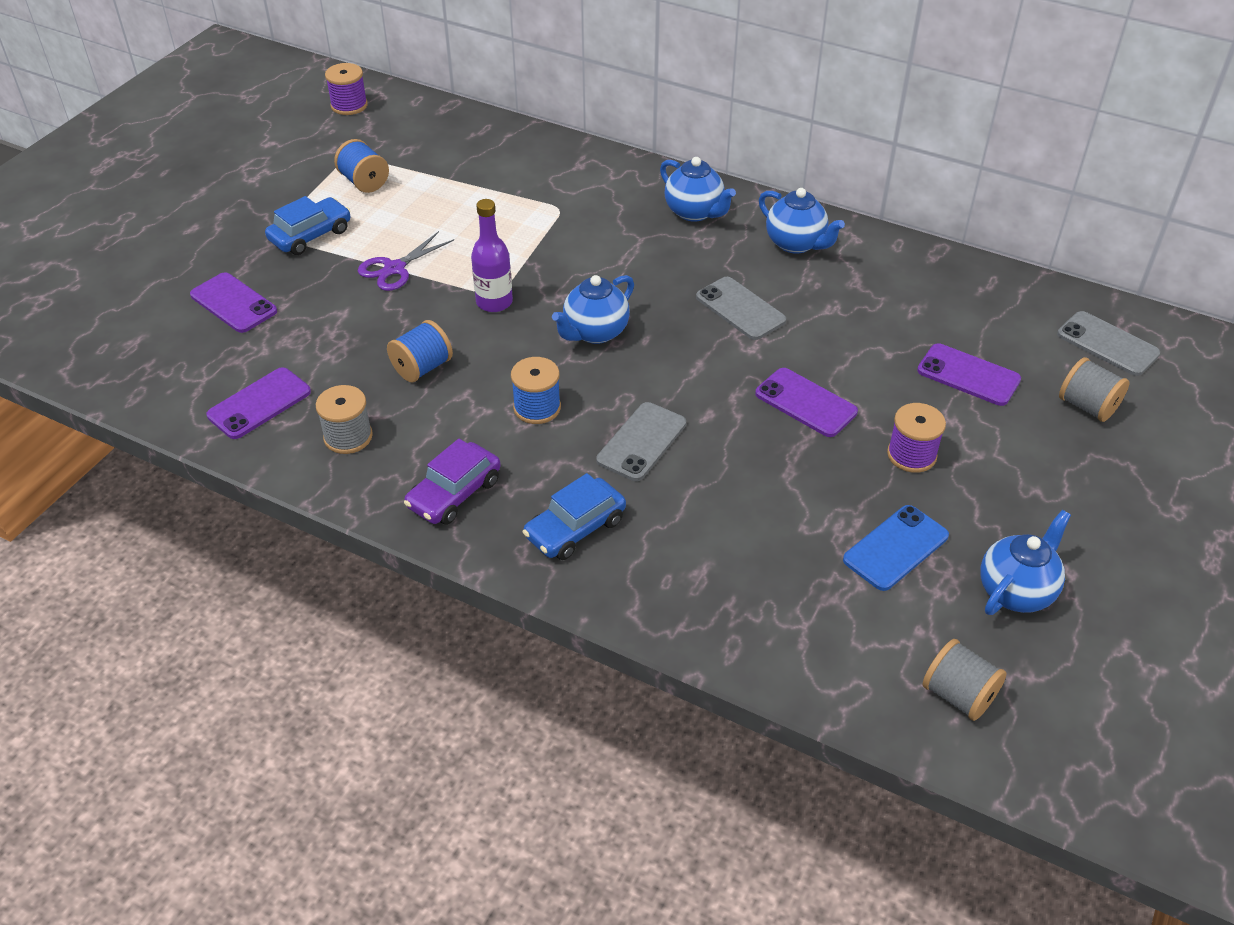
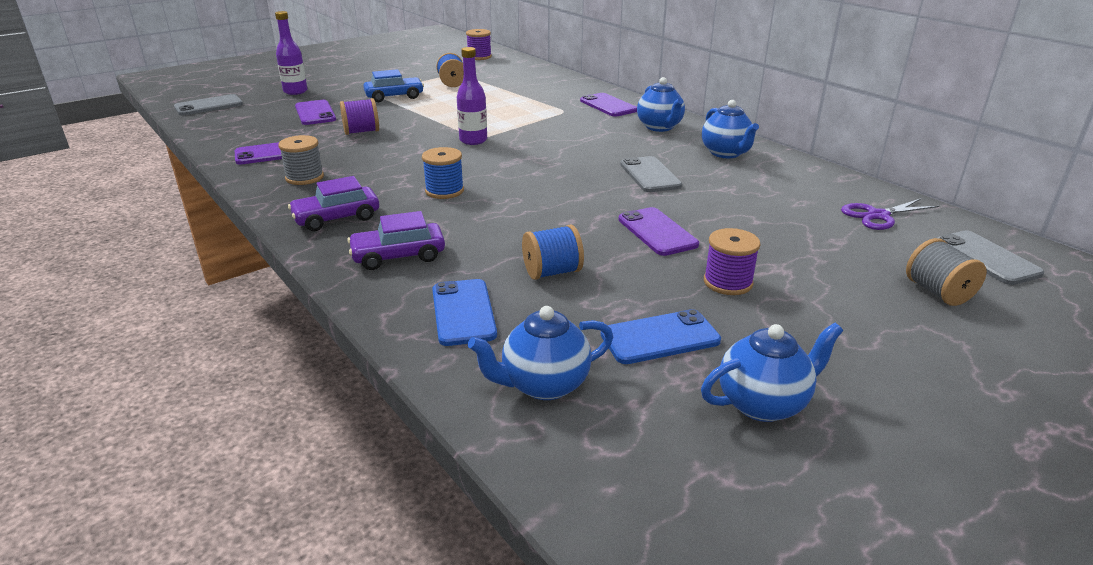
camera: 25 degrees right, 15 degrees down
purple scissors [358,231,454,291] -> purple scissors moved to [841,198,939,230]
blue spool [387,320,453,382] -> blue spool moved to [522,224,584,280]
blue car [523,473,626,560] -> purple car [347,211,445,270]
blue teapot [552,275,634,344] -> blue teapot moved to [468,306,613,400]
grey phone [596,402,686,481] -> grey phone moved to [174,94,243,115]
purple phone [917,343,1021,406] -> purple phone moved to [580,93,637,117]
grey spool [923,639,1007,721] -> none
none -> purple bottle [275,11,308,95]
none -> purple spool [340,98,379,135]
none -> blue phone [432,279,497,346]

